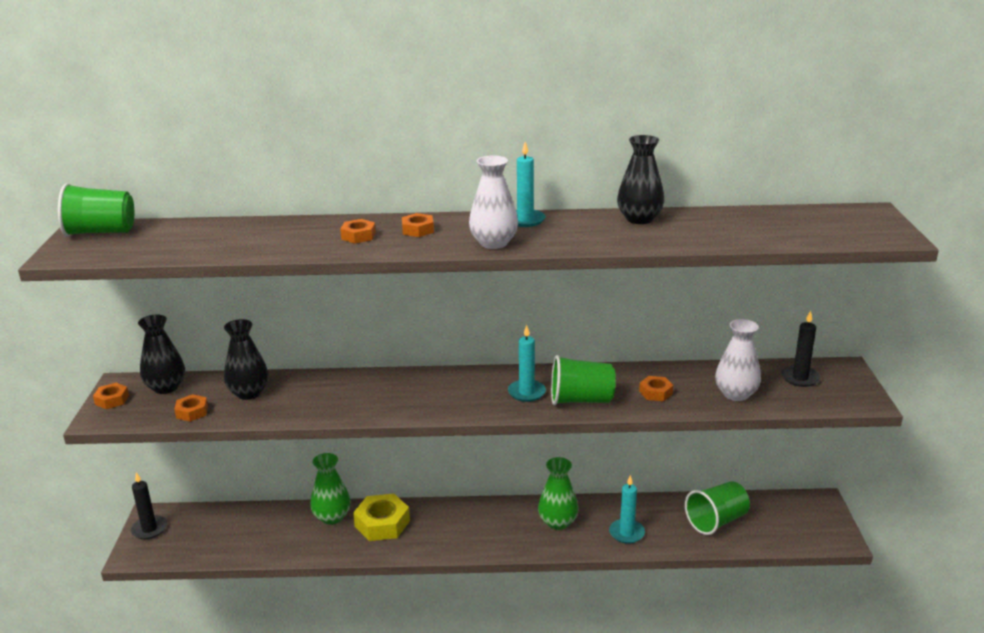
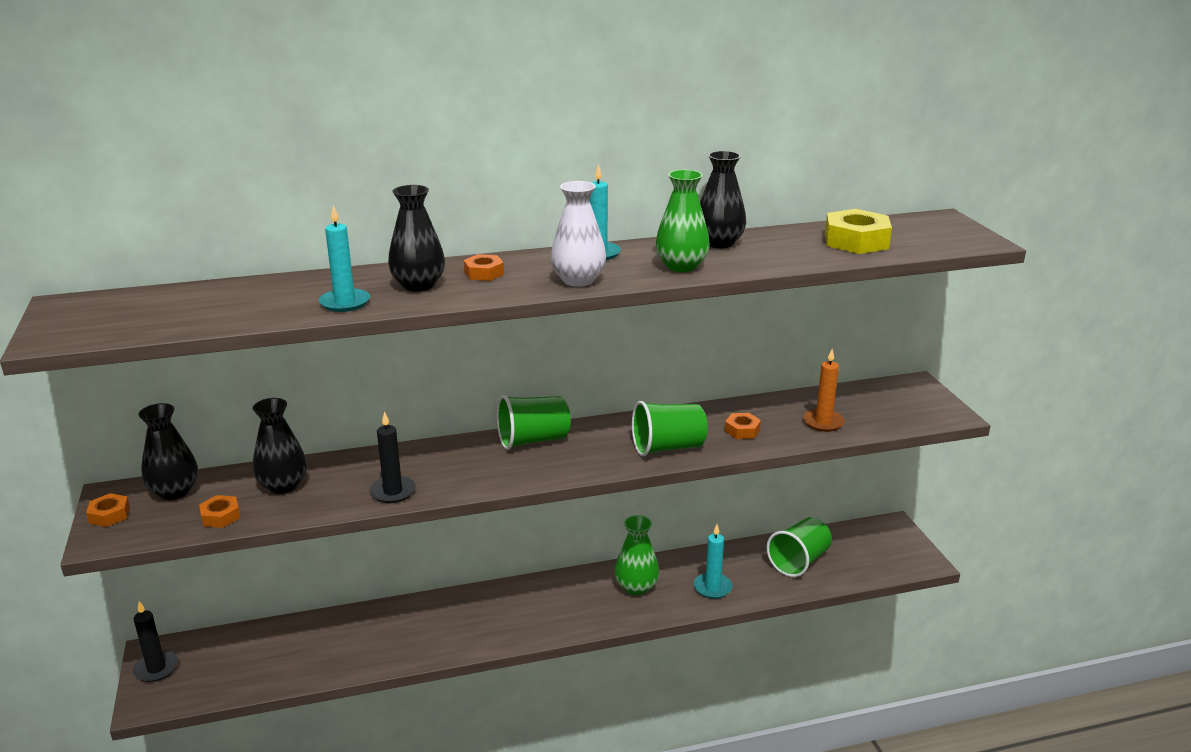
camera: 15 degrees left, 0 degrees up
green cup [58,183,134,236] -> green cup moved to [497,395,571,450]
green vase [310,453,351,525] -> green vase moved to [656,170,710,272]
orange nut [340,219,376,243] -> black vase [388,185,445,292]
yellow nut [353,494,410,541] -> yellow nut moved to [825,209,892,254]
turquoise candle [508,325,546,402] -> turquoise candle moved to [319,205,370,312]
white vase [715,319,761,401] -> orange candle [803,349,845,432]
black candle [781,311,820,387] -> black candle moved to [370,411,416,503]

